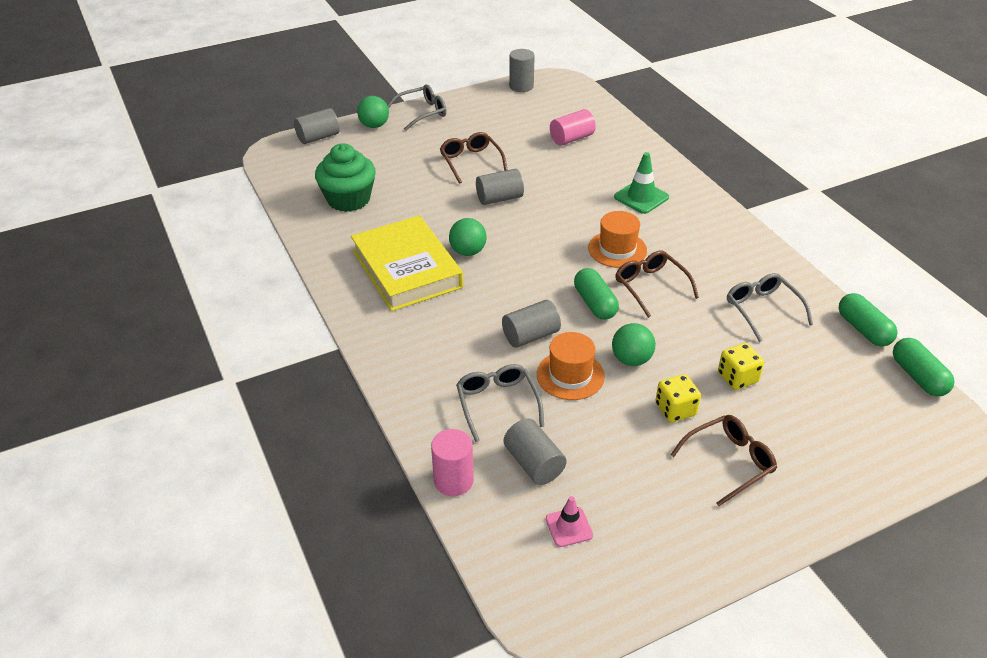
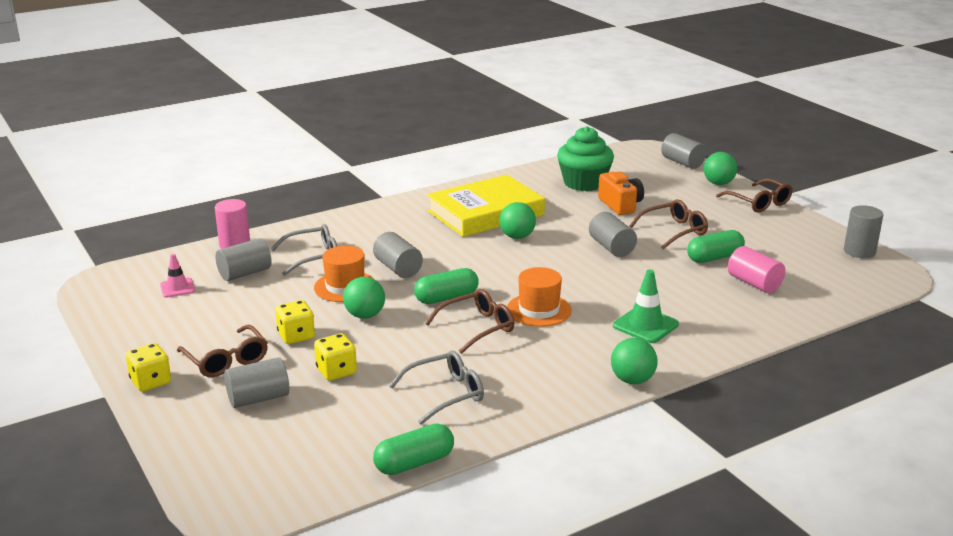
camera: 85 degrees right, 15 degrees down
grey glasses [387,84,447,131] -> brown glasses [716,179,793,213]
green capsule [893,338,955,396] -> green capsule moved to [687,230,745,263]
none -> yellow dice [126,343,171,392]
none -> grey cylinder [224,357,289,408]
none -> orange camera [598,171,644,215]
none -> green ball [611,338,658,384]

